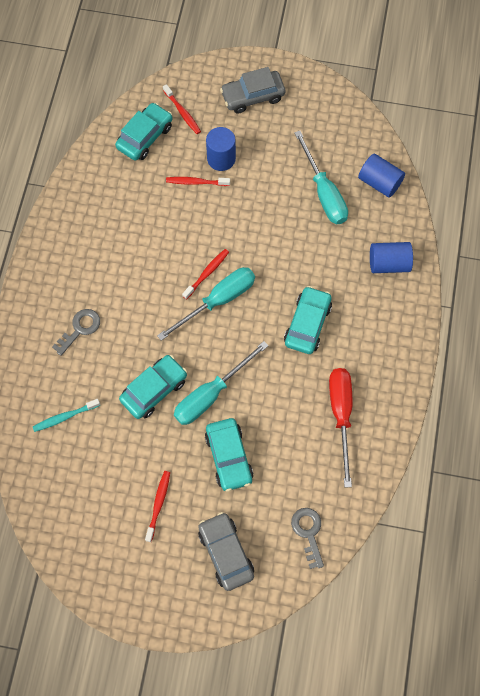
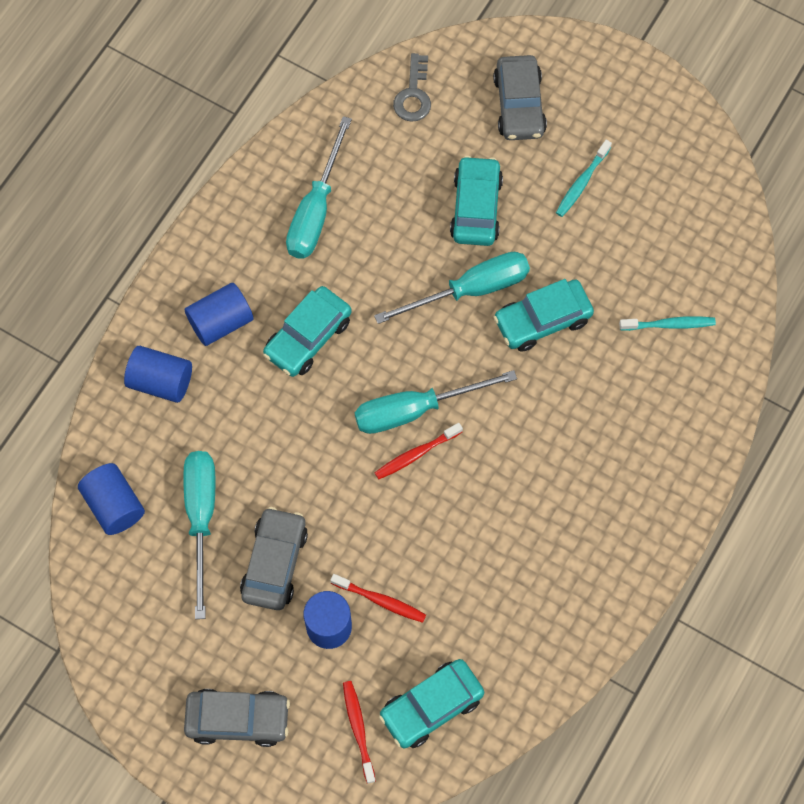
camera: 160 degrees left, 0 degrees up
grey key [52,309,100,356] -> none
red toothbrush [145,471,170,542] -> turquoise toothbrush [556,140,612,217]
red screwdriver [329,368,352,487] -> turquoise screwdriver [286,116,352,259]
none -> blue cylinder [185,283,253,346]
none -> grey car [240,507,308,610]

